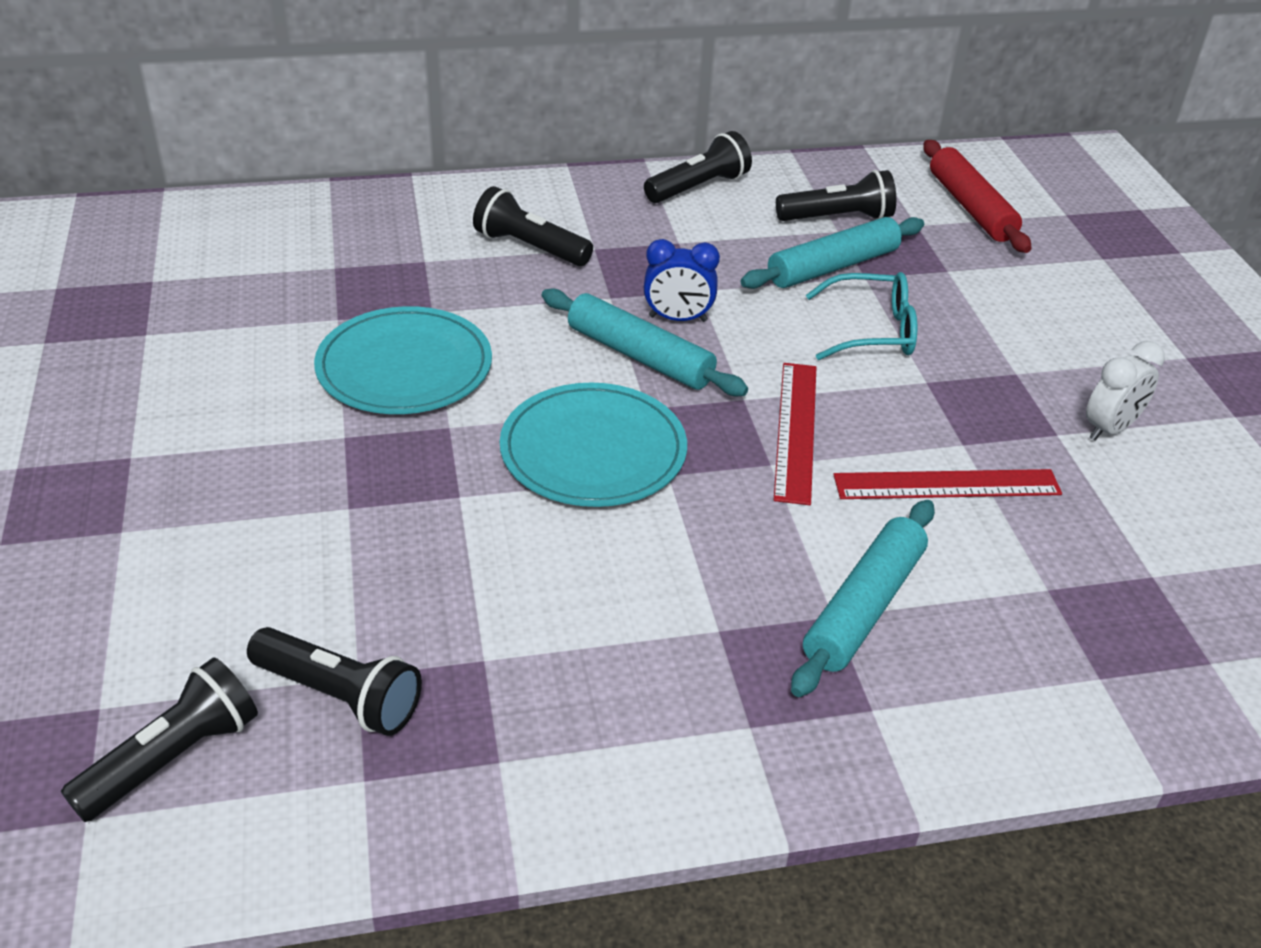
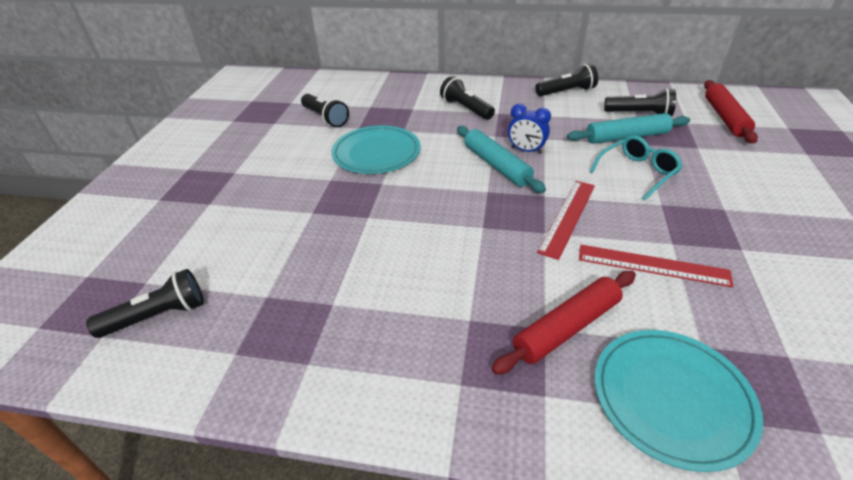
camera: 25 degrees right, 0 degrees up
black flashlight [247,627,422,736] -> black flashlight moved to [301,94,349,127]
turquoise plate [500,383,687,507] -> turquoise plate moved to [595,330,764,472]
turquoise rolling pin [791,500,935,697] -> red rolling pin [492,271,636,375]
turquoise glasses [806,272,917,360] -> turquoise glasses turned 60 degrees counterclockwise [589,135,683,200]
white clock [1086,341,1165,441] -> none

